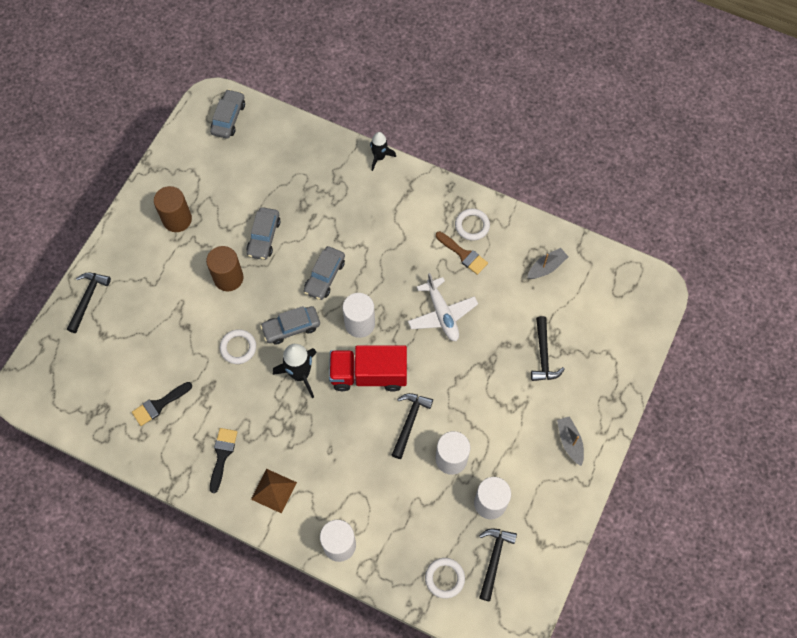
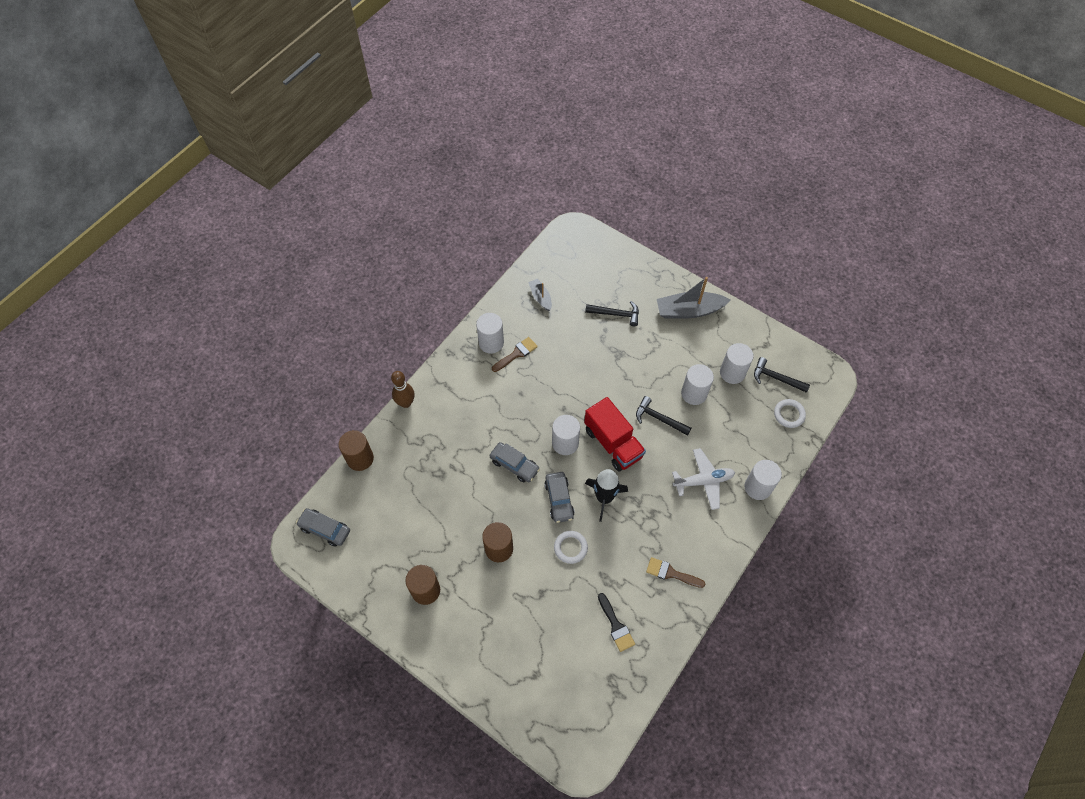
camera: 80 degrees left, 5 degrees down
black hammer [67,273,111,333] -> none
black brush [210,428,237,493] -> brown brush [646,557,705,588]
grey car [246,207,281,260] -> none
brown pyramid [251,469,297,514] -> none
red truck [329,345,407,392] -> red truck turned 45 degrees counterclockwise [584,397,646,471]
black rocket [370,132,396,171] -> brown bowling pin [391,371,415,408]
white plane [408,273,478,341] -> white plane moved to [672,448,735,510]
white ring [455,208,490,241] -> white cylinder [476,313,504,354]
grey boat [557,416,584,466] -> grey boat [657,277,730,319], size x1.83
none -> brown cylinder [339,430,374,471]

